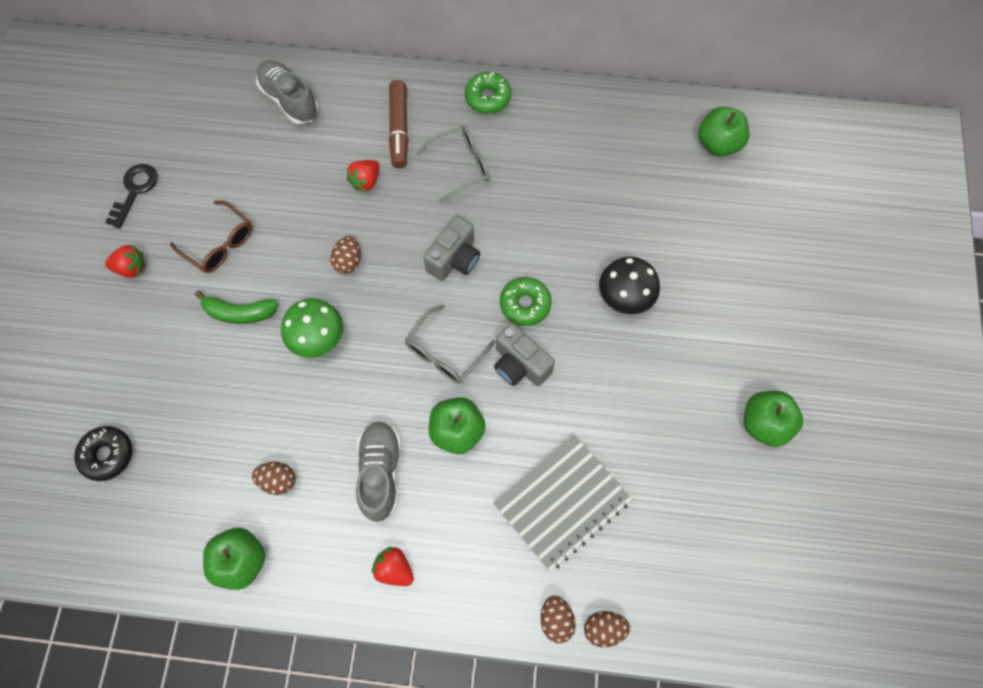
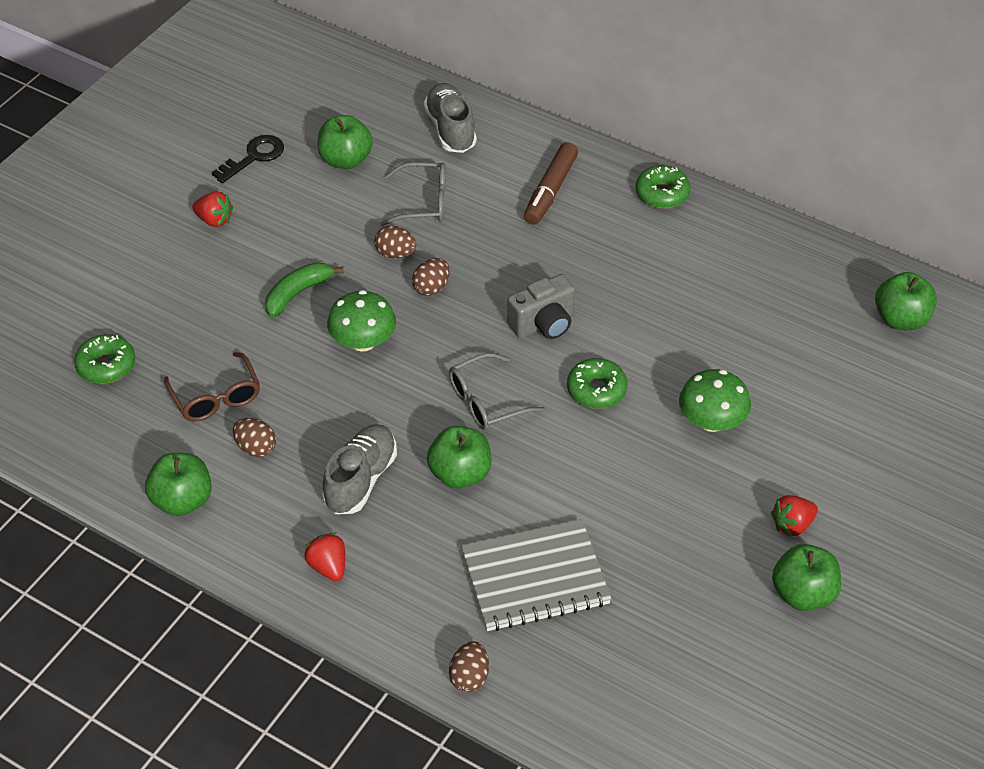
camera: 25 degrees right, 20 degrees down
black donut [74,426,132,481] -> green donut [74,334,135,384]
brown glasses [170,200,252,273] -> brown glasses moved to [164,352,260,421]
green banana [195,291,278,324] -> green banana turned 105 degrees clockwise [265,262,344,317]
red strawberry [347,160,380,192] -> red strawberry moved to [771,495,818,537]
grey glasses [416,126,490,203] -> grey glasses moved to [380,162,445,226]
grey camera [494,323,555,386] -> none
brown egg [584,611,630,647] -> brown egg moved to [374,226,416,258]
black mushroom [599,257,660,314] -> green mushroom [679,369,751,432]
none -> green apple [318,115,373,169]

